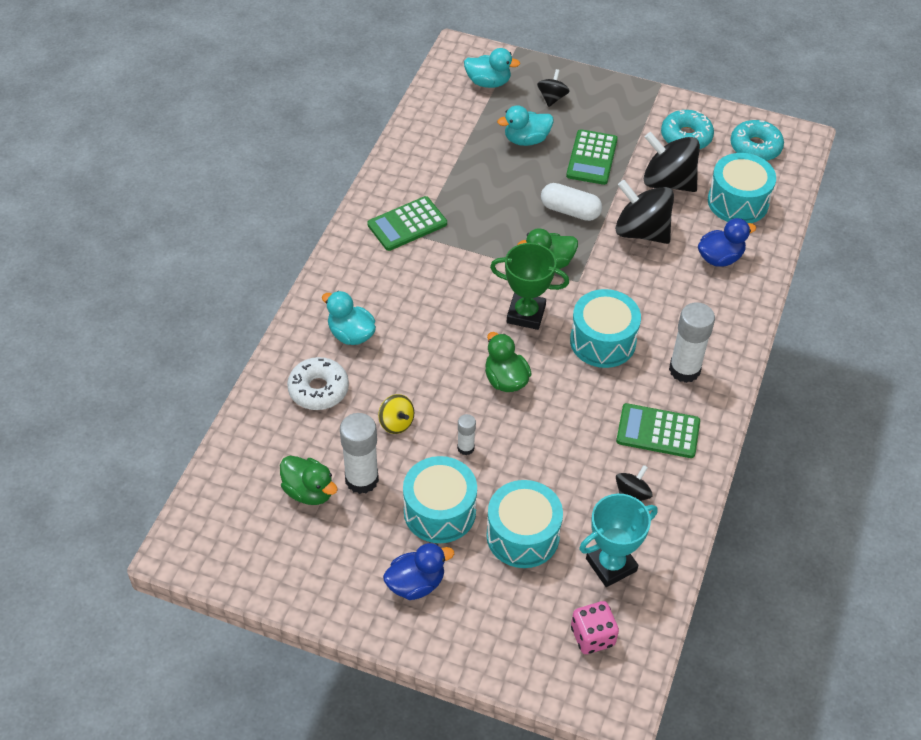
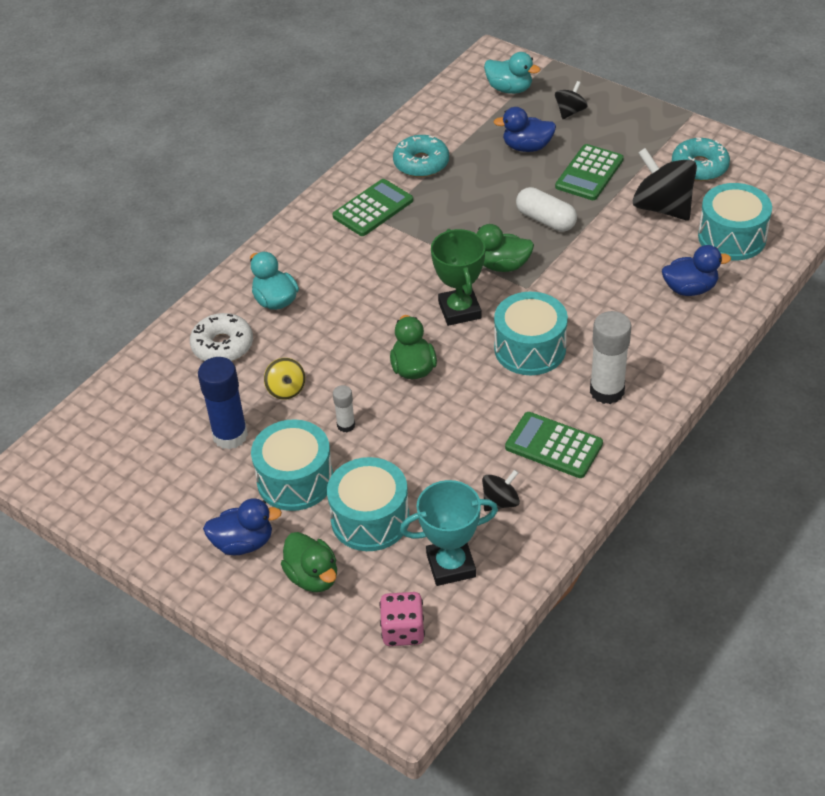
camera: 20 degrees right, 5 degrees down
green duck [280,456,338,505] -> green duck moved to [281,532,337,592]
white glue stick [340,413,379,494] -> blue glue stick [198,357,248,450]
green calculator [368,196,447,251] -> green calculator turned 150 degrees clockwise [333,179,413,236]
green trophy [490,243,569,330] -> green trophy turned 45 degrees clockwise [431,229,485,326]
turquoise duck [497,105,553,146] -> blue duck [494,107,556,152]
black spinning top [615,180,674,244] -> none
turquoise donut [730,120,784,161] -> turquoise donut moved to [393,135,449,177]

